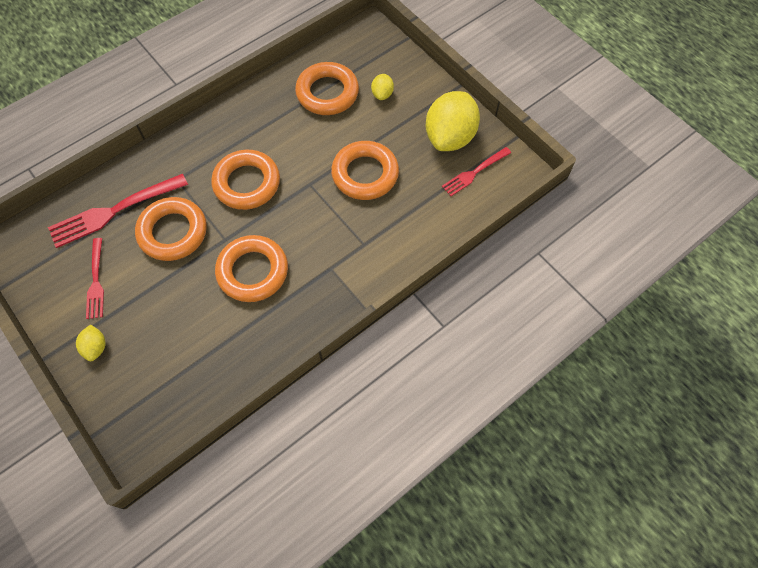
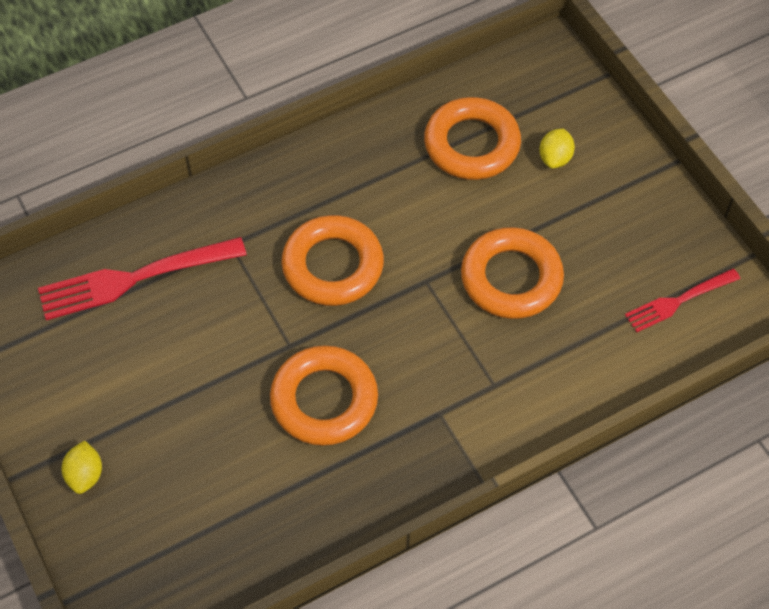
camera: 10 degrees right, 5 degrees down
red fork [86,238,104,319] -> none
orange ring [135,197,207,261] -> none
yellow lemon [426,91,480,151] -> none

